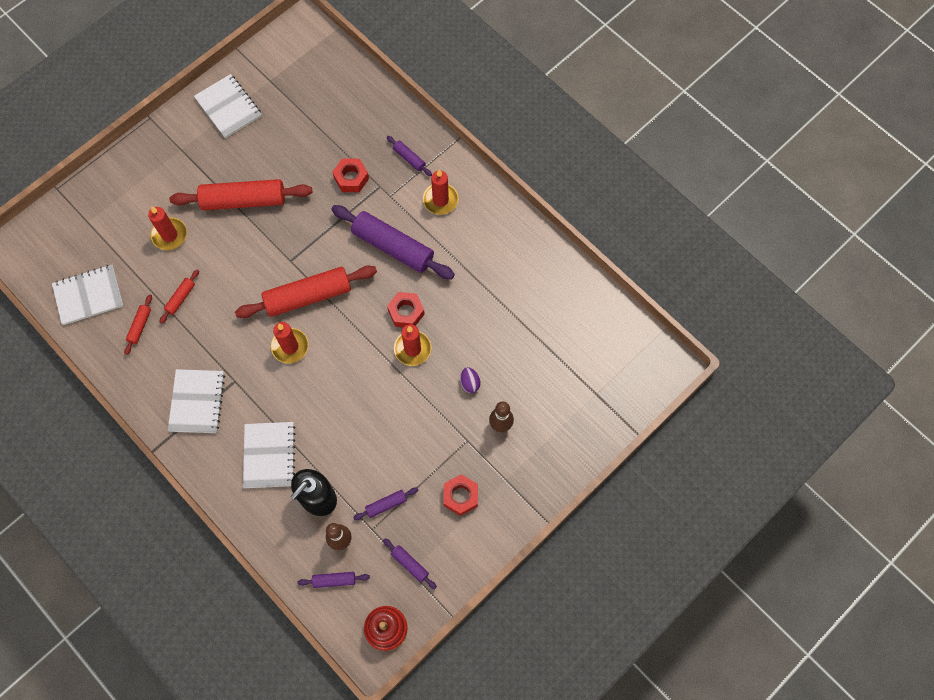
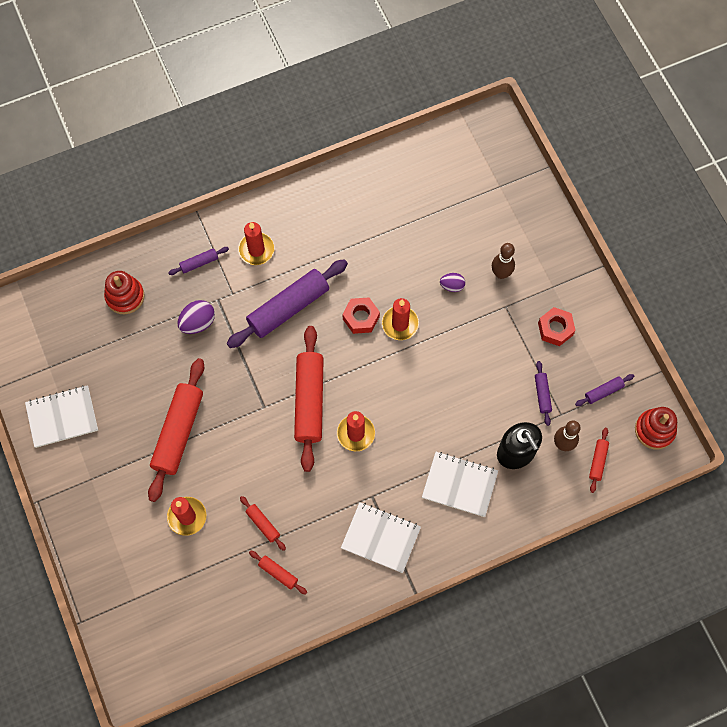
camera: 70 degrees left, 0 degrees up
white notebook [52,265,124,325] -> none
purple rolling pin [298,572,370,588] -> red rolling pin [589,428,609,493]
red nut [332,158,369,192] -> purple egg [177,300,215,334]
none -> red stacking toy [104,271,145,314]

